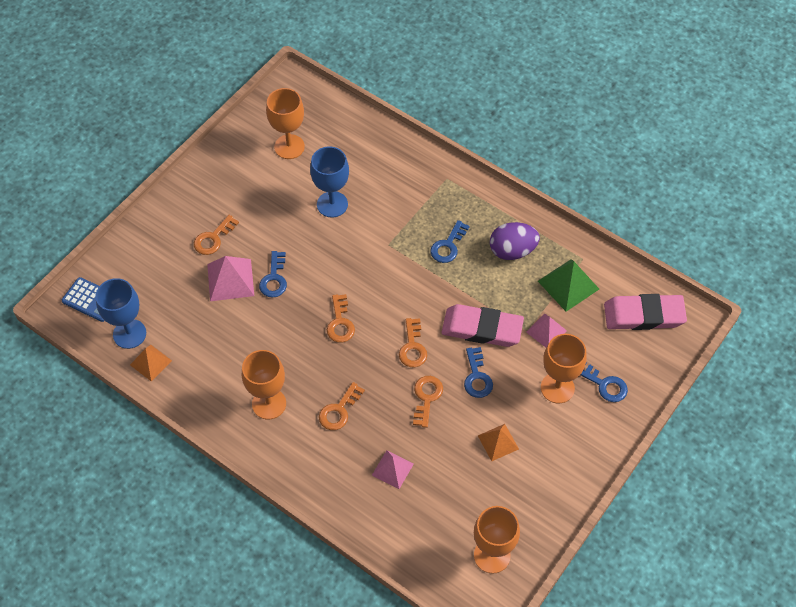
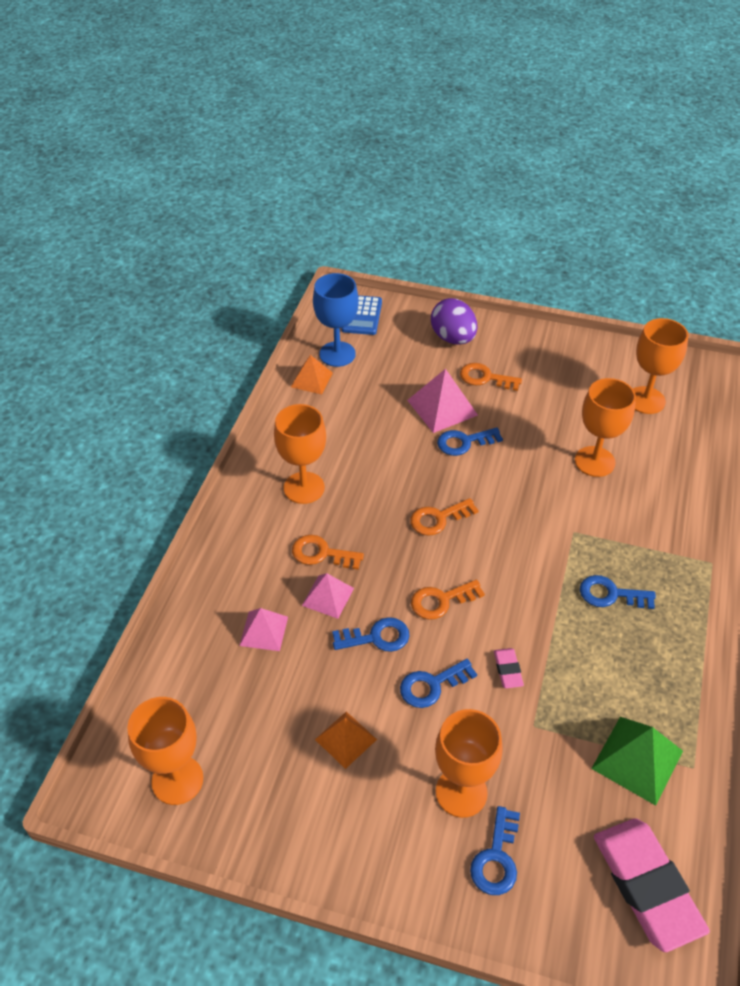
camera: 70 degrees right, 10 degrees down
blue goblet [310,146,349,218] -> orange goblet [575,378,636,477]
orange key [413,376,443,428] -> blue key [332,617,410,652]
pink eraser [441,304,524,347] -> pink eraser [494,648,524,688], size x0.43
purple egg [490,222,540,260] -> purple egg moved to [431,298,477,344]
pink pyramid [526,314,567,347] -> pink pyramid moved to [302,573,354,619]

